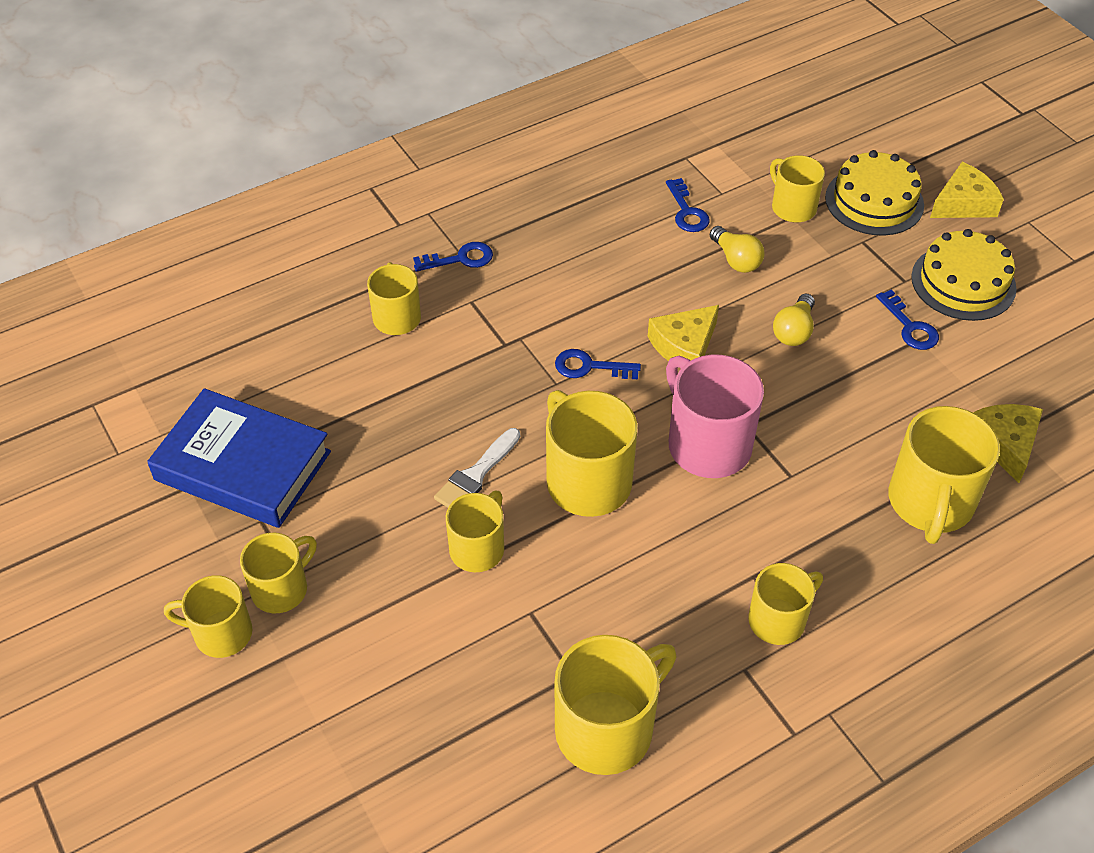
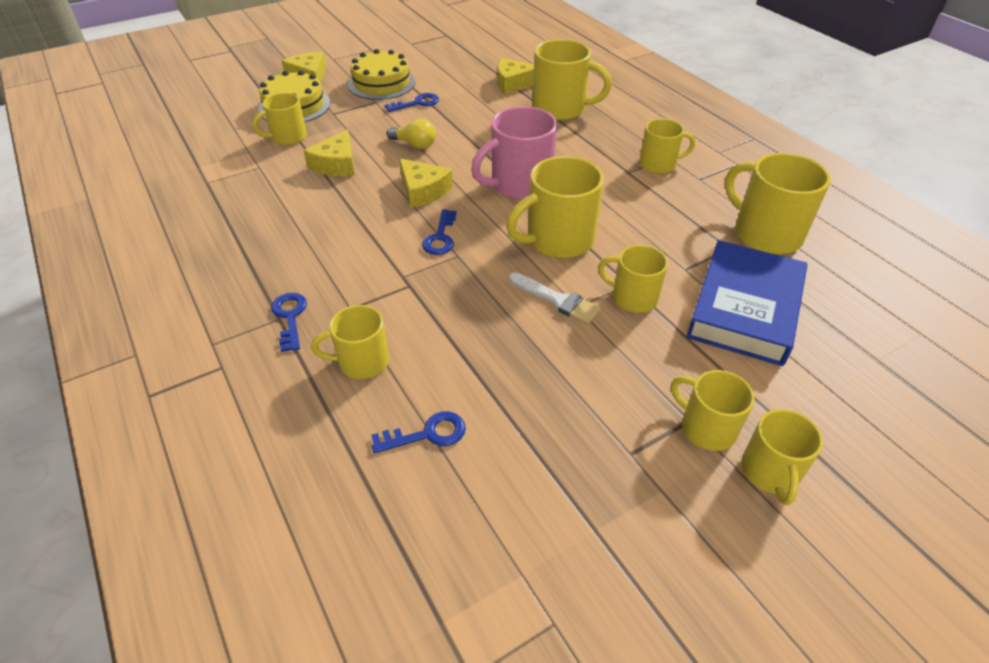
camera: 90 degrees left, 5 degrees down
blue book [147,388,331,528] -> blue book moved to [686,240,807,366]
blue key [666,178,710,232] -> blue key moved to [371,411,466,453]
yellow light bulb [710,226,765,273] -> yellow cheese [303,130,355,176]
yellow mug [748,563,823,645] -> yellow mug turned 120 degrees clockwise [639,119,696,174]

